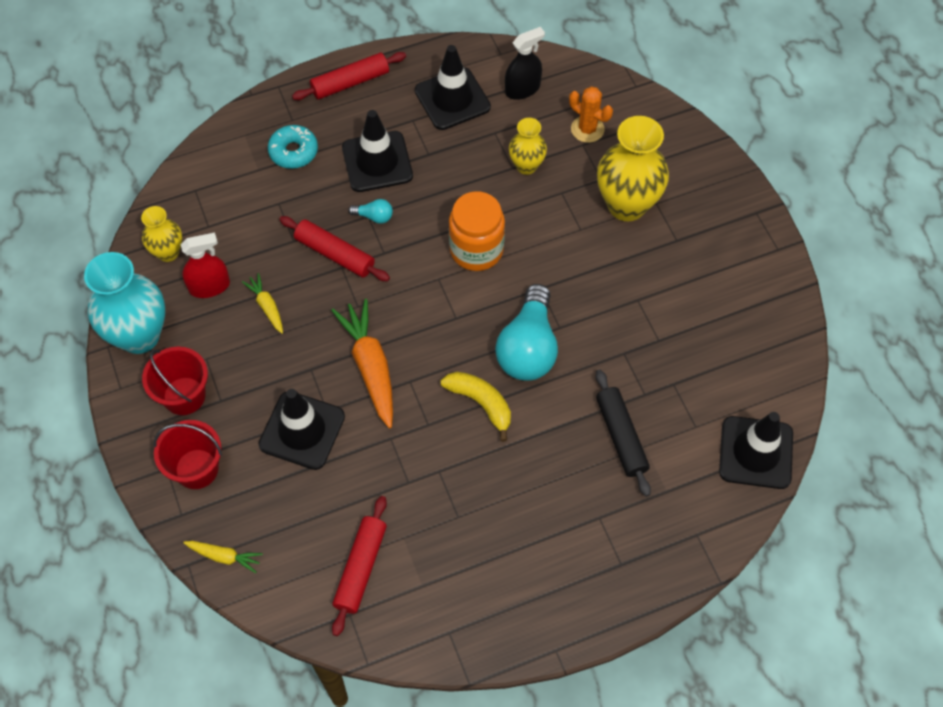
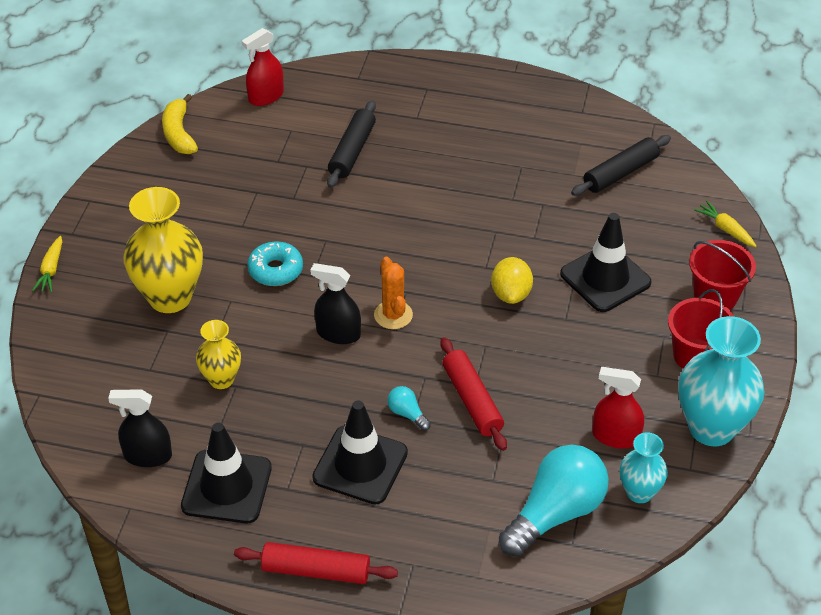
camera: 145 degrees left, 15 degrees down
yellow vase [141,206,182,262] -> turquoise vase [620,433,668,503]
yellow carrot [242,273,283,334] -> yellow carrot moved to [32,236,62,293]
turquoise donut [268,125,318,169] -> turquoise donut moved to [247,242,303,286]
orange carrot [331,299,393,428] -> yellow lemon [491,257,533,304]
red rolling pin [332,496,387,636] -> black rolling pin [571,135,671,196]
yellow banana [440,372,511,442] -> yellow banana moved to [162,94,198,154]
orange jar [449,191,505,271] -> black spray bottle [310,263,361,344]
turquoise light bulb [495,284,558,381] -> turquoise light bulb moved to [499,444,609,557]
orange cactus [569,86,613,143] -> orange cactus moved to [374,257,413,329]
black traffic cone [719,412,793,489] -> red spray bottle [242,28,284,106]

